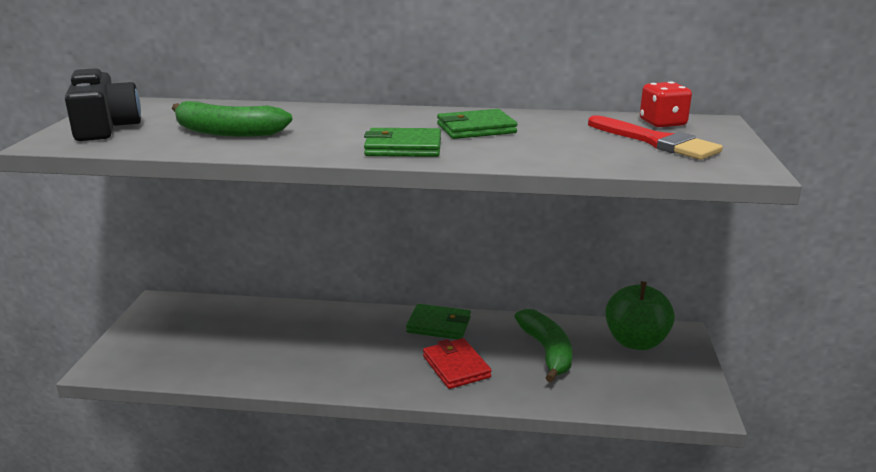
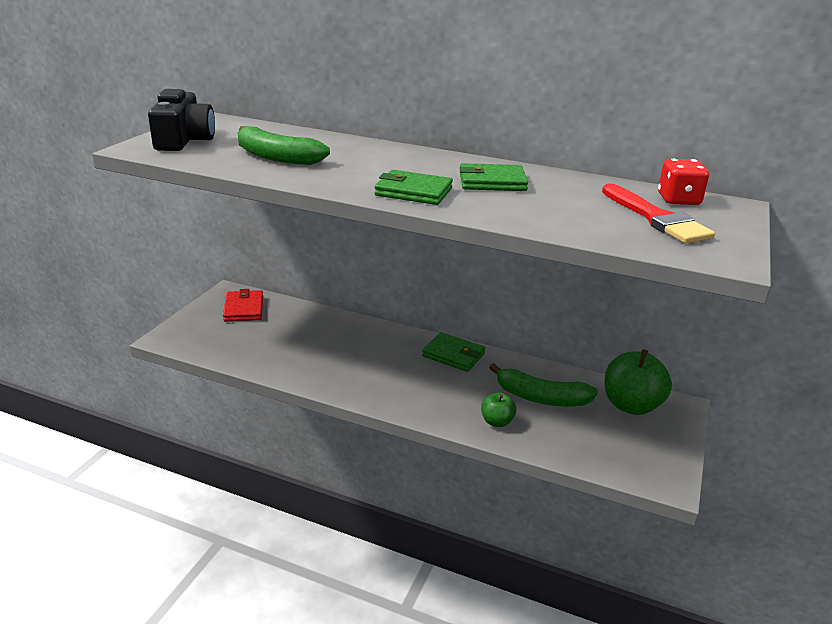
camera: 15 degrees right, 5 degrees up
red wallet [423,338,492,389] -> red wallet moved to [223,289,263,322]
green banana [514,309,572,383] -> green banana turned 105 degrees clockwise [489,363,598,406]
none -> green apple [481,393,516,427]

